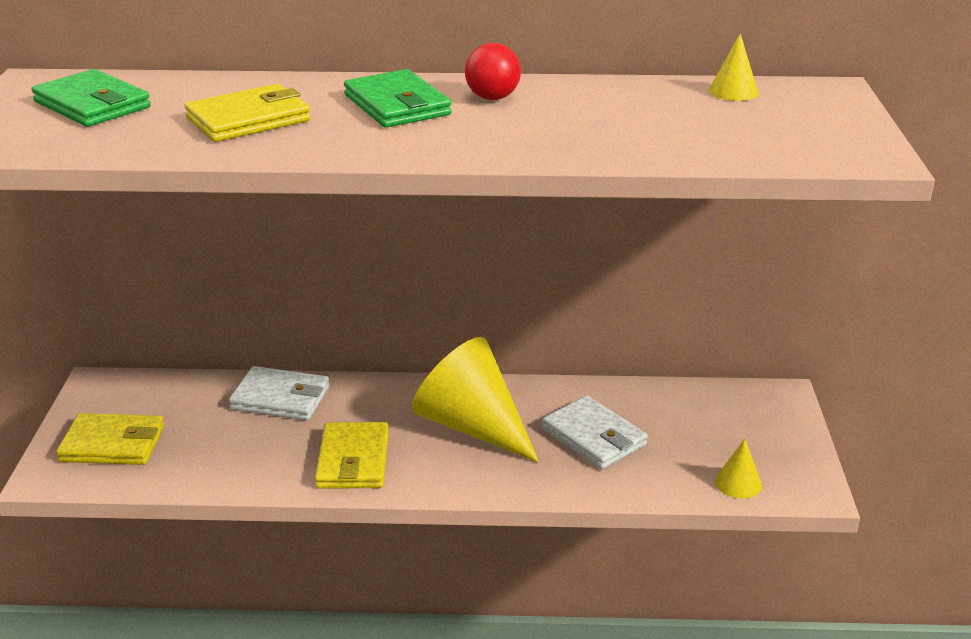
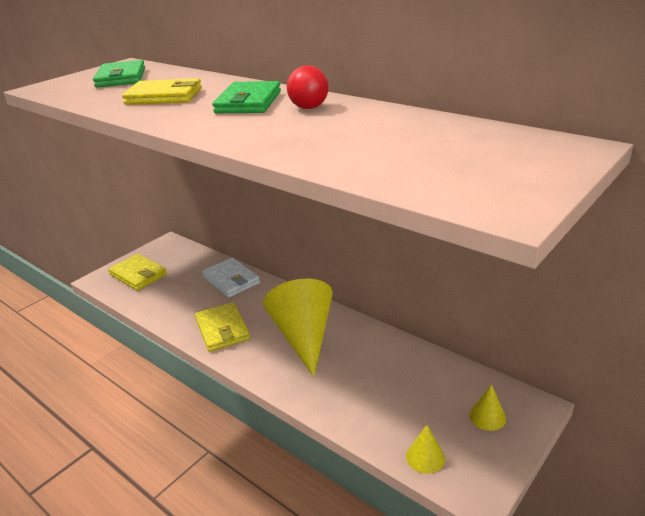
camera: 40 degrees right, 0 degrees up
yellow wallet [315,422,389,489] -> yellow wallet turned 60 degrees counterclockwise [195,302,250,352]
white wallet [542,396,648,470] -> none
yellow cone [709,33,758,101] -> yellow cone moved to [469,384,506,431]

